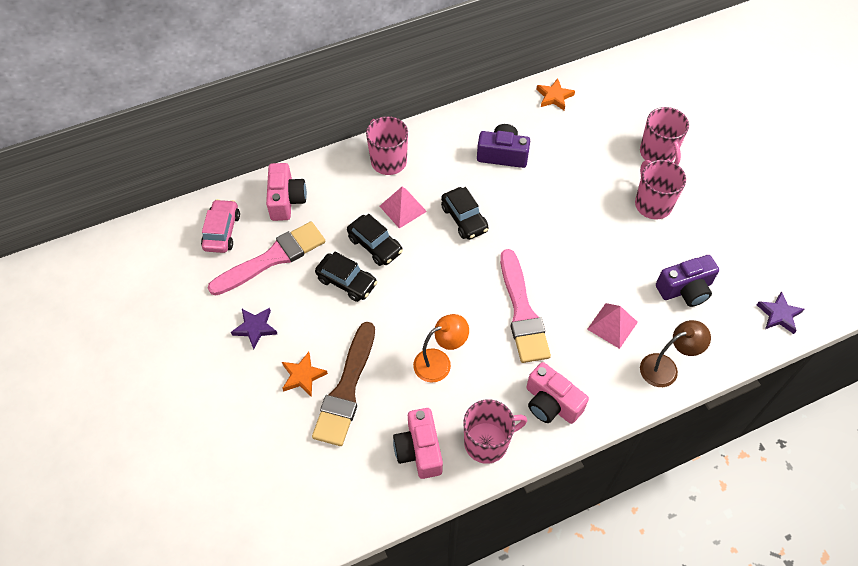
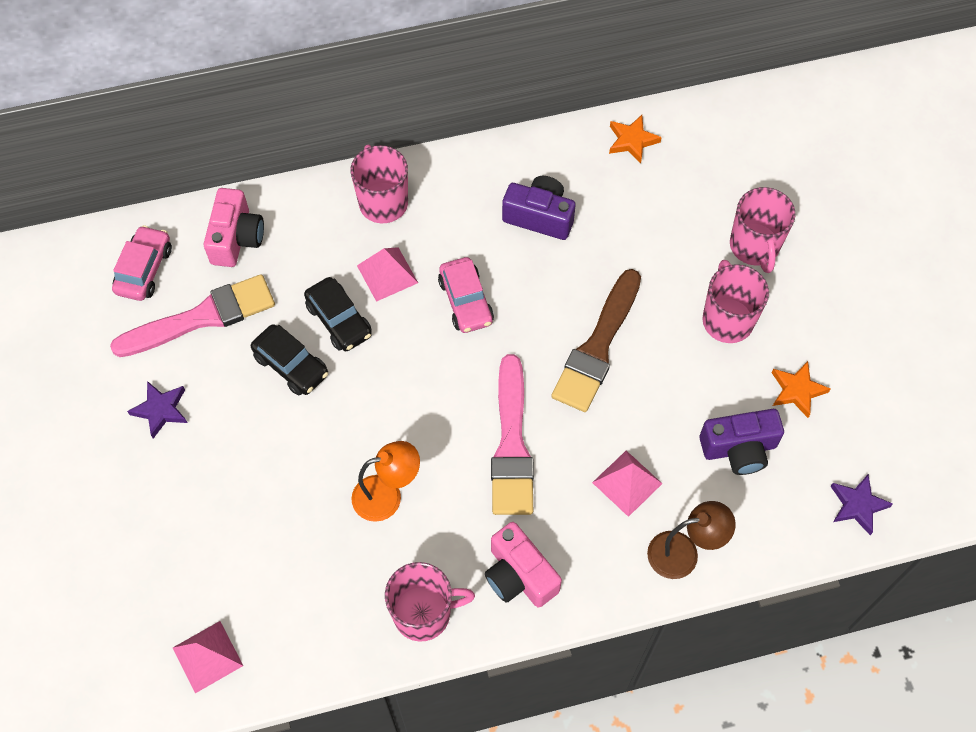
camera: 10 degrees right, 5 degrees up
orange star [282,352,328,397] -> orange star moved to [772,361,830,418]
brown brush [312,322,375,446] -> brown brush moved to [551,269,641,412]
pink camera [393,408,443,479] -> none
black car [441,187,489,240] -> pink car [438,257,494,333]
none -> pink pyramid [173,621,243,693]

